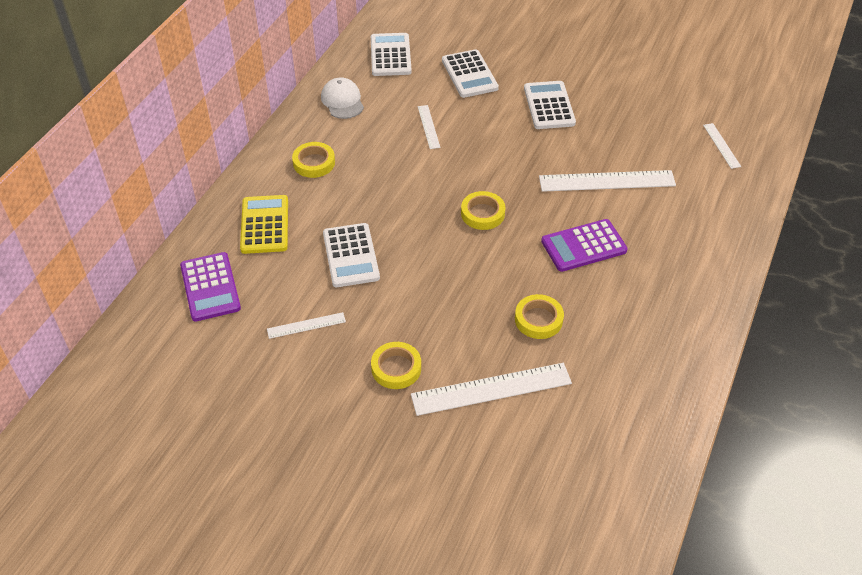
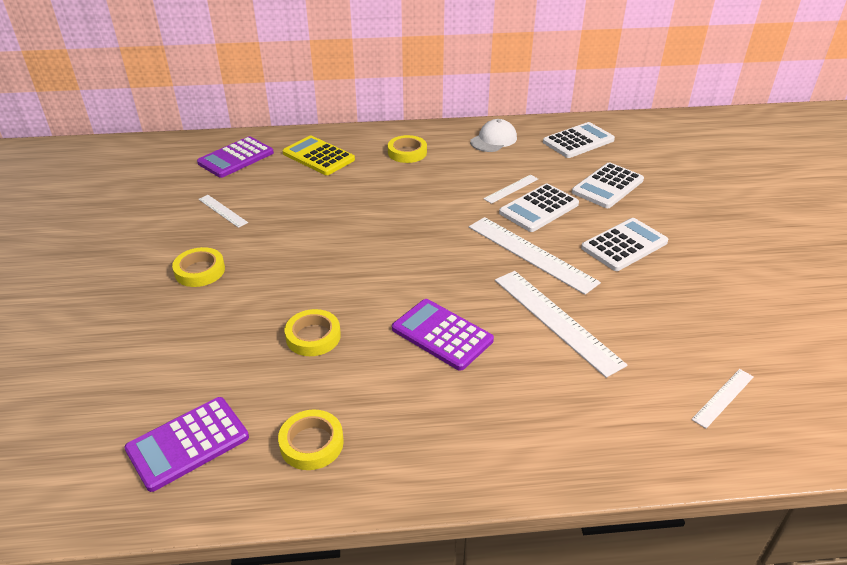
camera: 60 degrees right, 10 degrees down
yellow calculator [240,195,288,254] -> yellow calculator turned 105 degrees counterclockwise [282,136,355,175]
white calculator [323,223,380,287] -> white calculator moved to [499,184,579,232]
white ruler [411,363,572,416] -> white ruler moved to [469,217,601,295]
yellow tape [461,191,505,230] -> yellow tape moved to [278,410,344,470]
none -> purple calculator [124,397,249,492]

